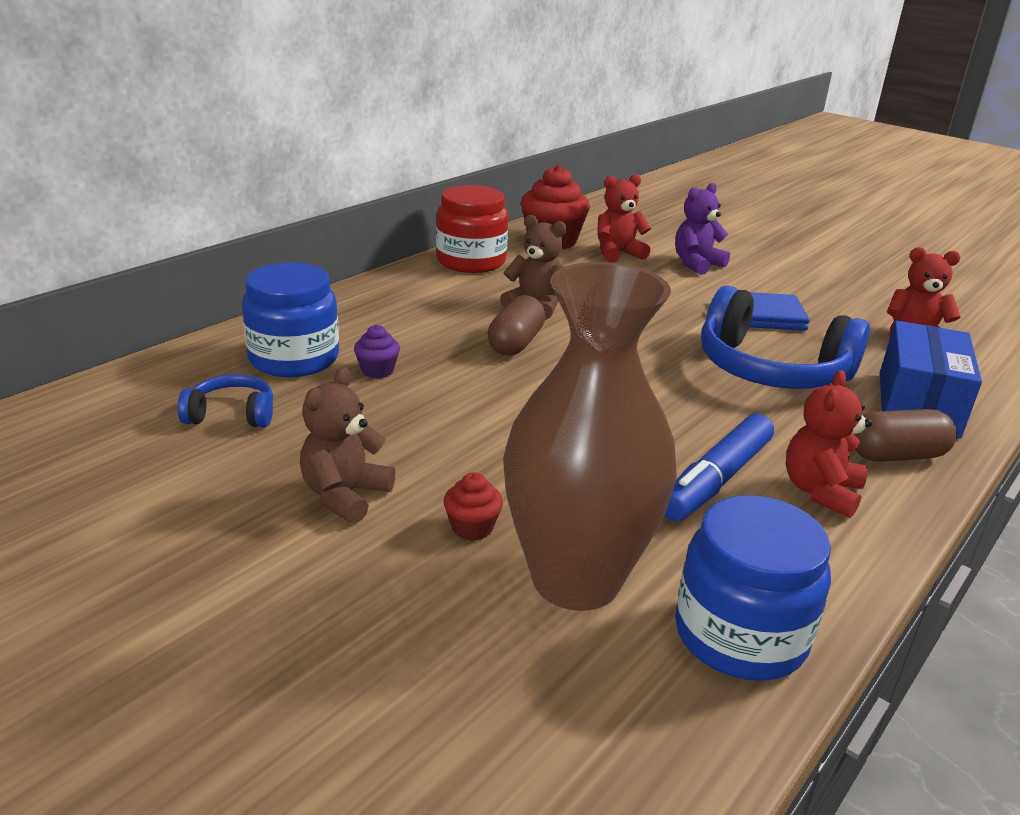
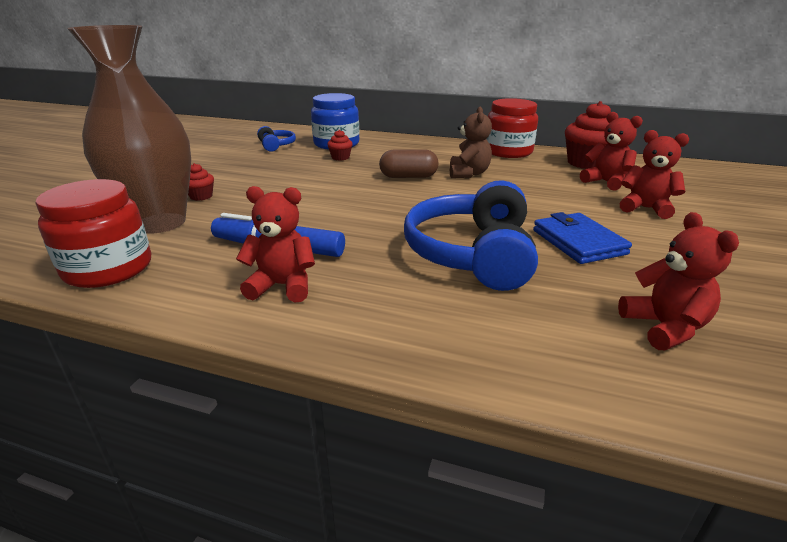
camera: 70 degrees right, 0 degrees up
brown teddy bear [300,368,395,524] -> none
purple cupcake [354,325,400,378] -> red cupcake [327,130,353,161]
purple teddy bear [675,183,730,275] -> red teddy bear [620,130,689,219]
blue jar [675,495,831,681] -> red jar [36,179,151,288]
brown capsule [855,409,957,462] -> none
blue box [880,320,982,439] -> none

